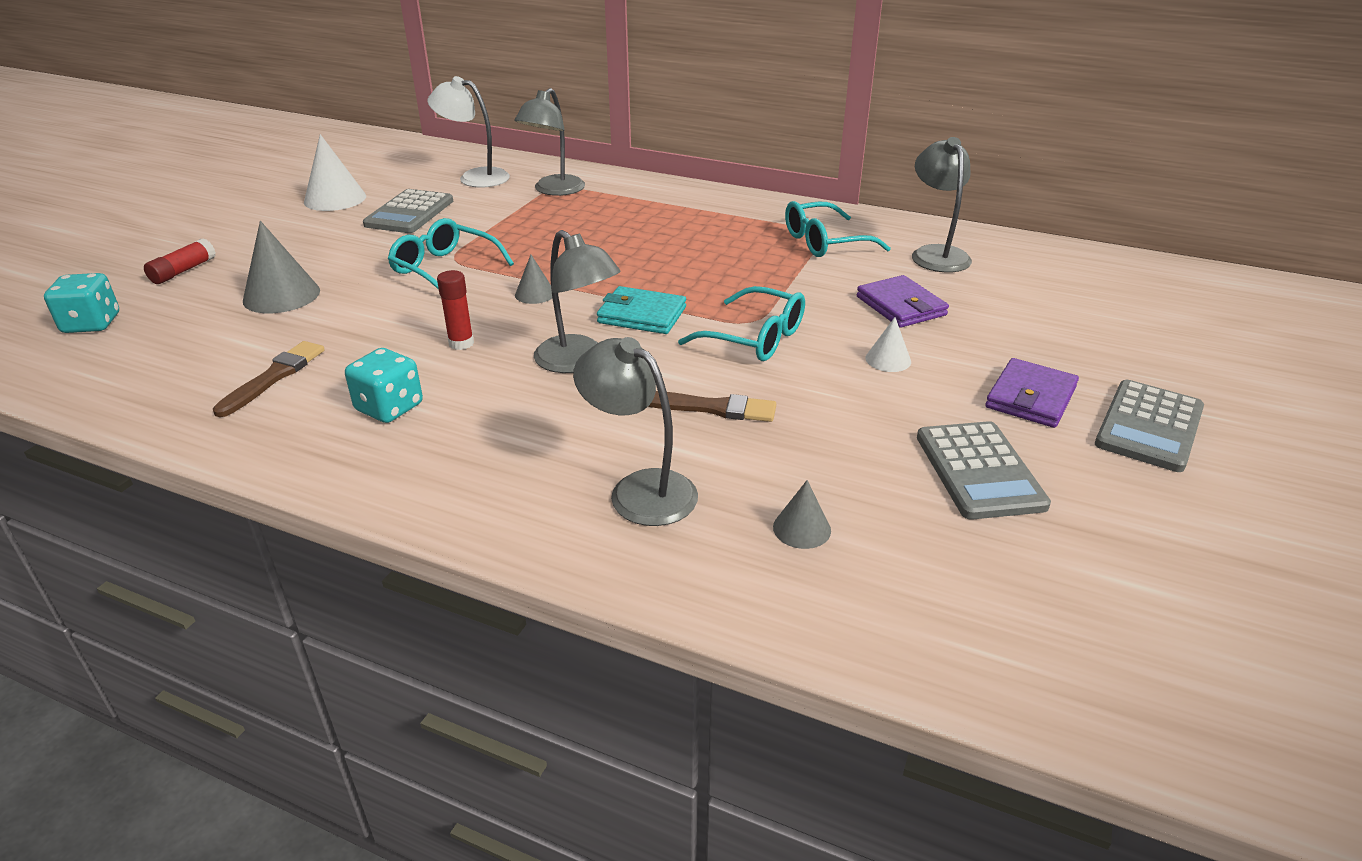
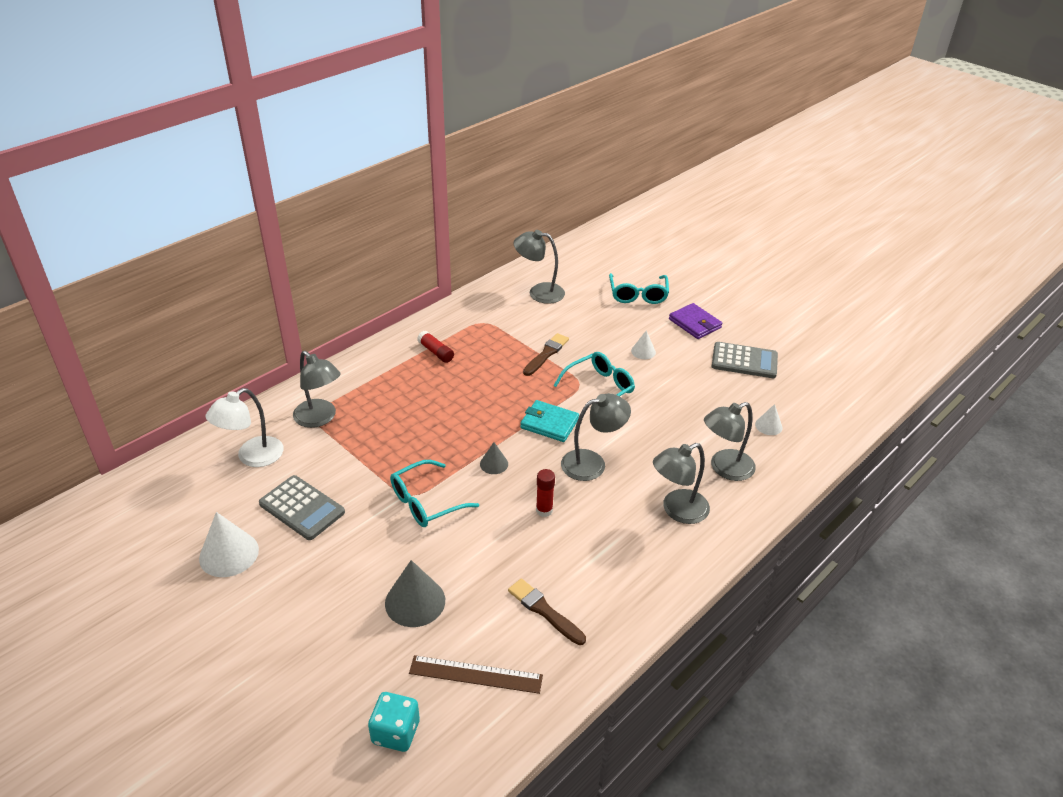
camera: 70 degrees left, 5 degrees up
red glue stick [144,238,216,284] -> red glue stick moved to [417,331,454,363]
turquoise dice [345,348,423,423] -> none
turquoise wallet [597,286,686,334] -> turquoise wallet turned 75 degrees clockwise [520,400,579,442]
brown brush [648,391,776,422] -> brown brush moved to [523,333,569,376]
grey cone [773,480,831,549] -> white cone [755,404,782,435]
turquoise glasses [785,201,891,257] -> turquoise glasses moved to [609,273,669,304]
purple wallet [857,275,949,328] -> none
grey calculator [1095,380,1204,472] -> none
none -> brown ruler [409,655,543,694]
none -> grey lamp [653,443,710,524]

